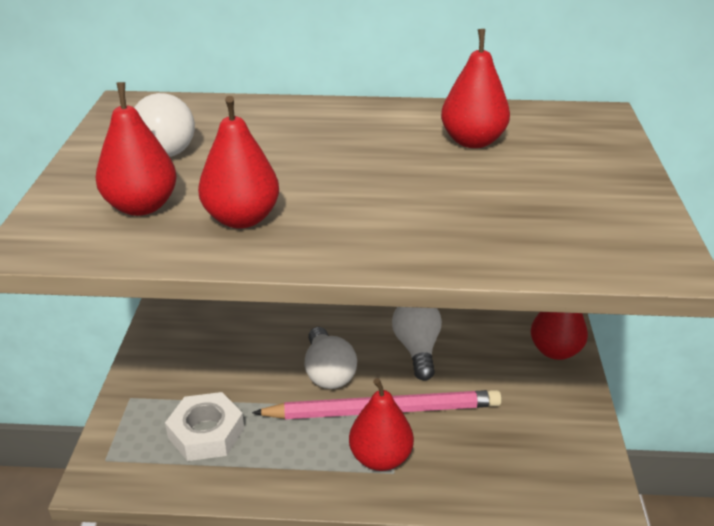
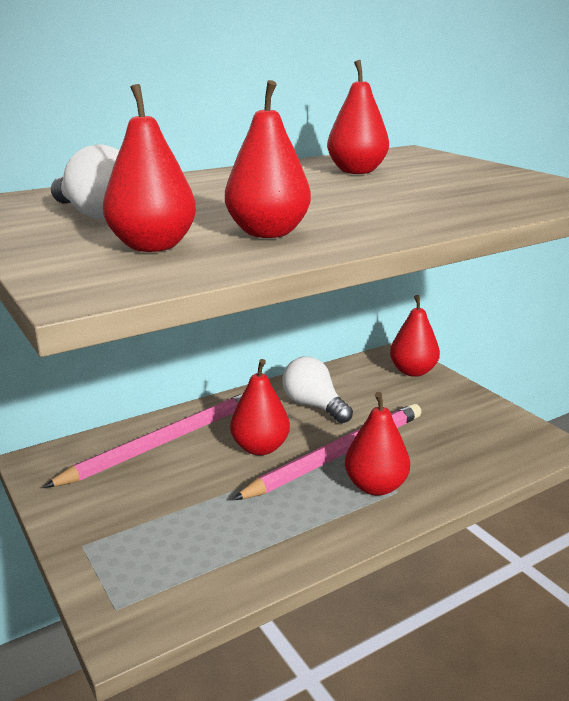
camera: 35 degrees left, 10 degrees down
white nut [165,392,244,461] -> none
white light bulb [305,327,357,389] -> red pear [230,359,290,455]
none -> pink pencil [43,393,243,488]

